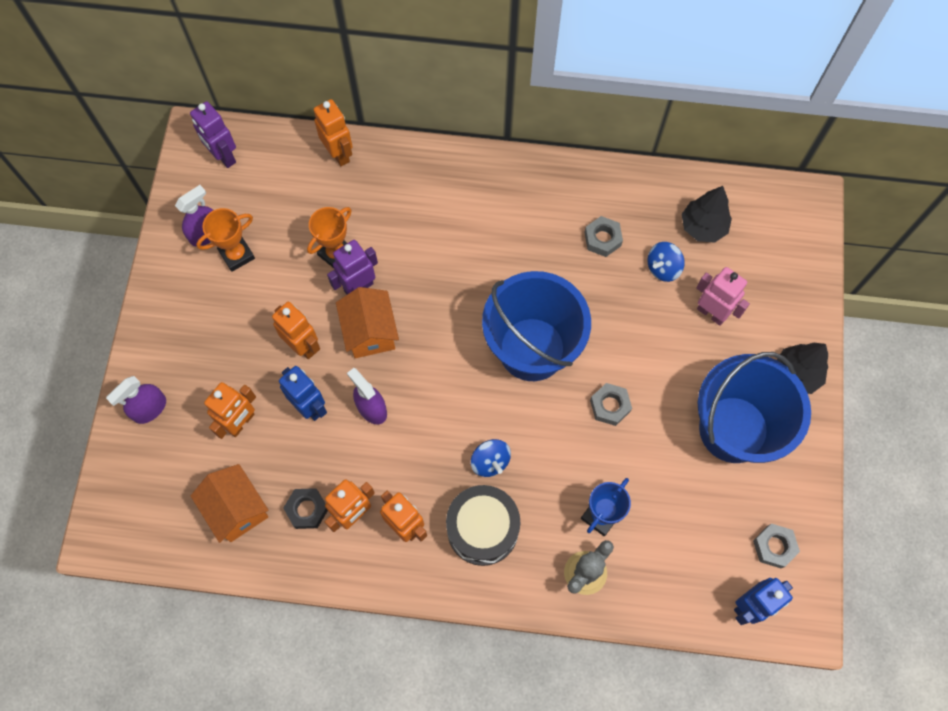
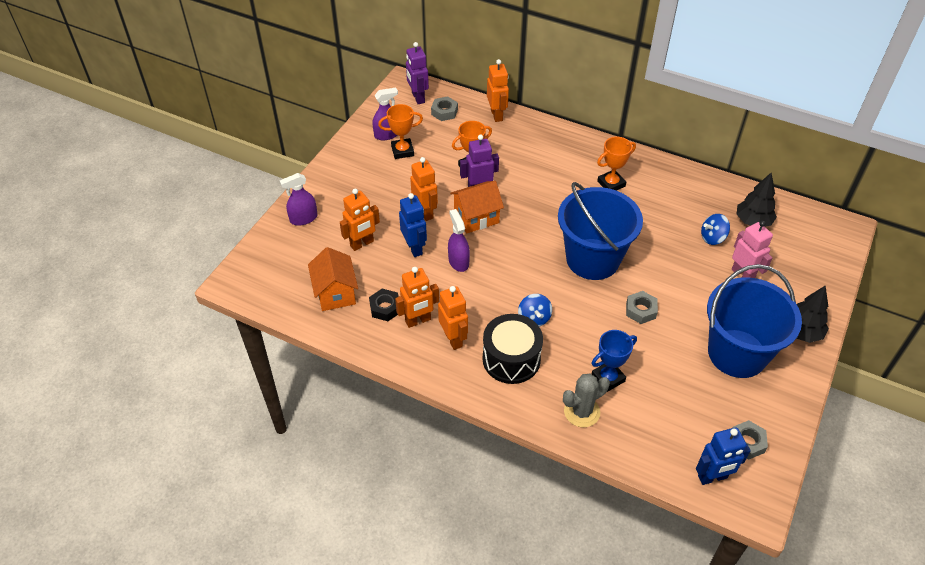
camera: 20 degrees right, 20 degrees down
orange house [336,287,399,358] -> orange house turned 60 degrees clockwise [450,181,504,233]
grey nut [584,216,623,257] -> grey nut moved to [431,96,458,121]
none -> orange trophy [597,137,636,191]

